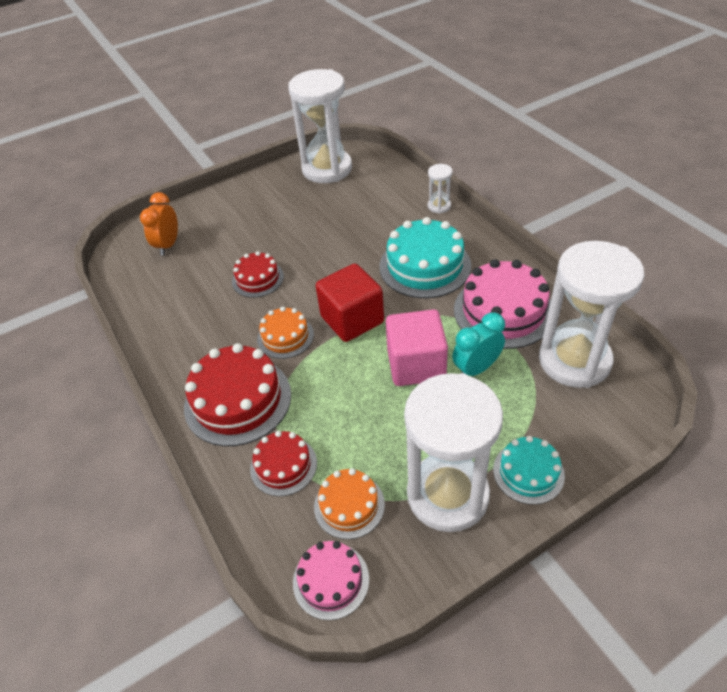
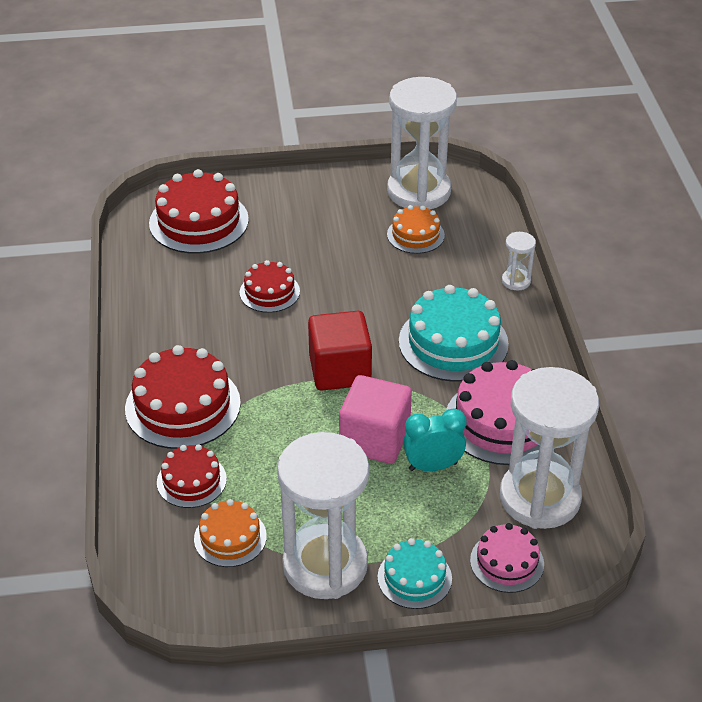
camera: 20 degrees right, 5 degrees down
orange clock [140,192,178,256] -> red cake [149,169,249,254]
orange cake [257,307,314,359] -> orange cake moved to [387,205,445,254]
pink cake [293,541,369,620] -> pink cake moved to [470,523,544,593]

